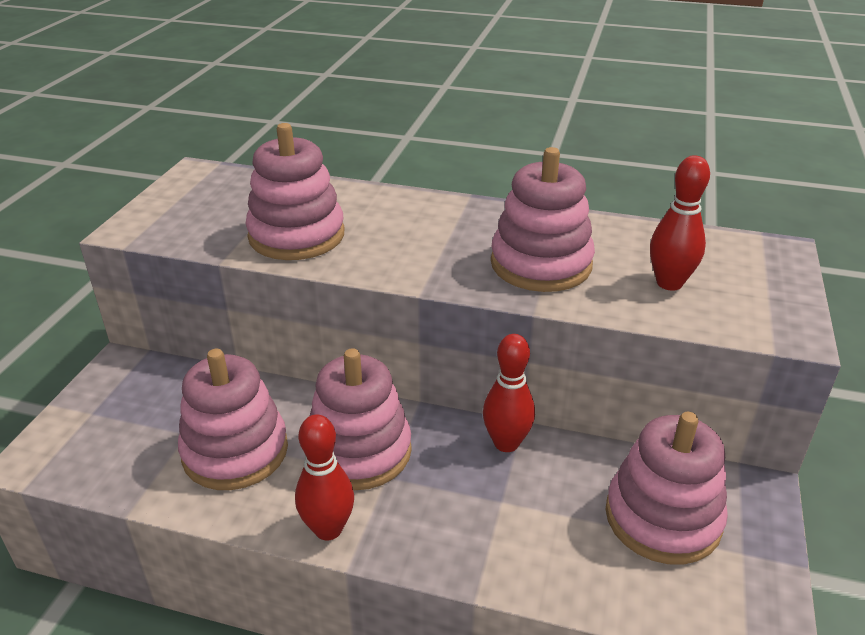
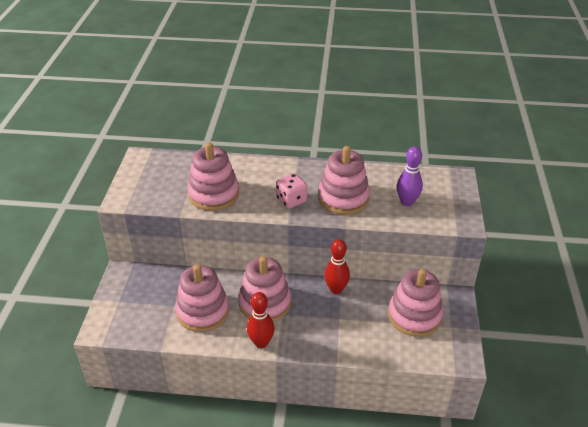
camera: 10 degrees left, 5 degrees up
red bowling pin [650,155,710,291] -> purple bowling pin [397,146,423,206]
none -> pink dice [276,173,307,209]

